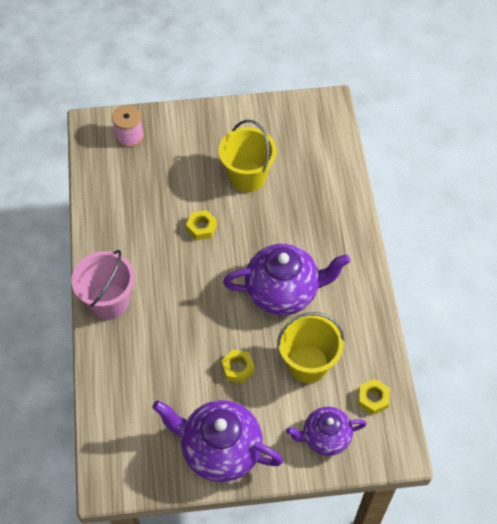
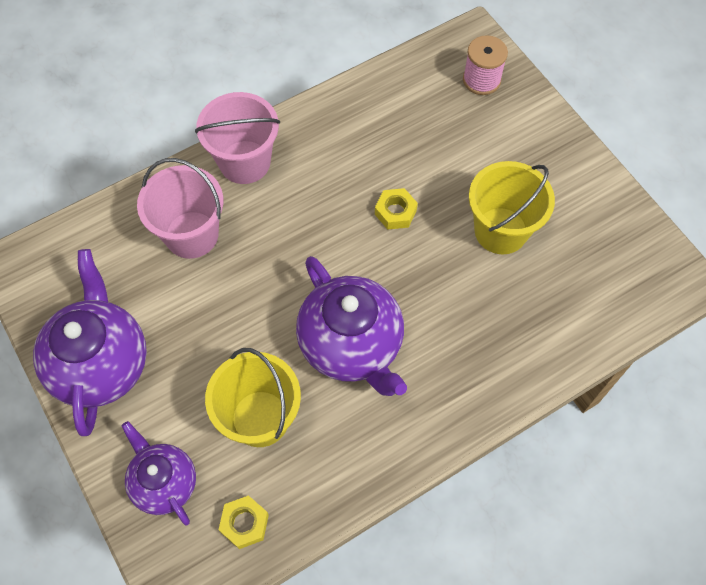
camera: 65 degrees right, 5 degrees up
yellow nut [221,349,255,383] -> none
none -> pink bucket [137,158,223,259]

